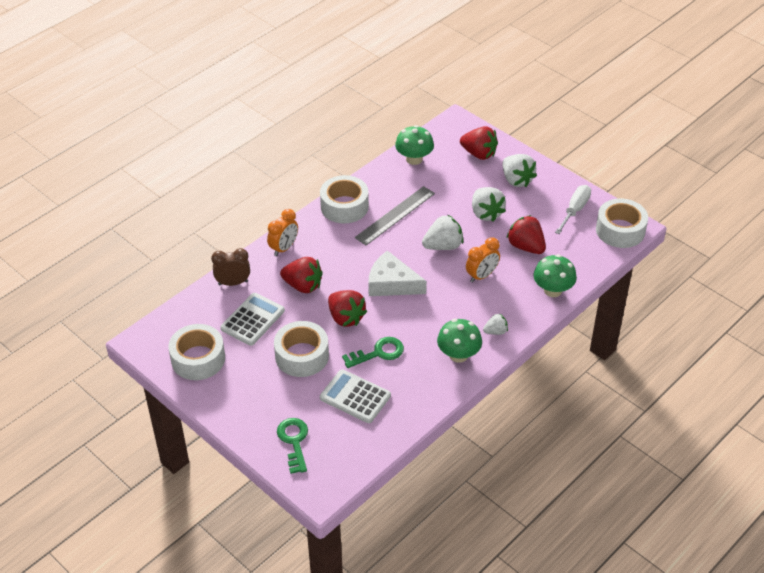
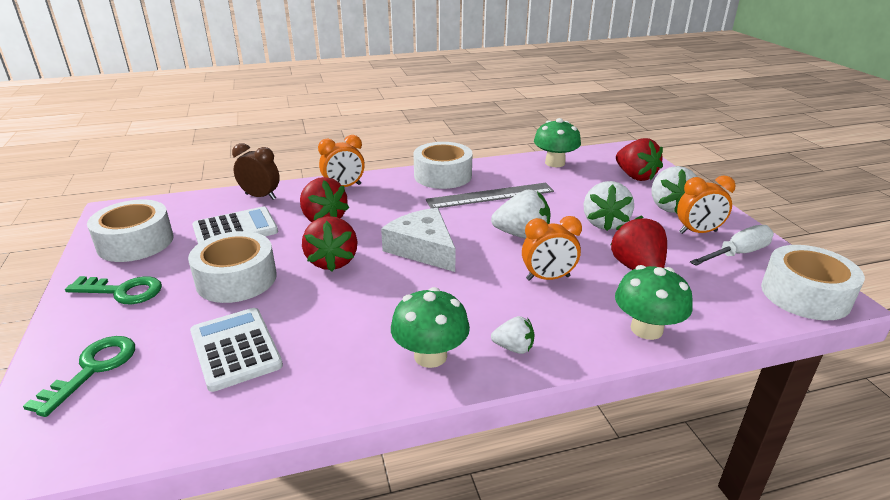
camera: 30 degrees right, 15 degrees down
green key [342,337,404,368] -> green key moved to [65,276,162,304]
none -> orange clock [677,176,736,234]

